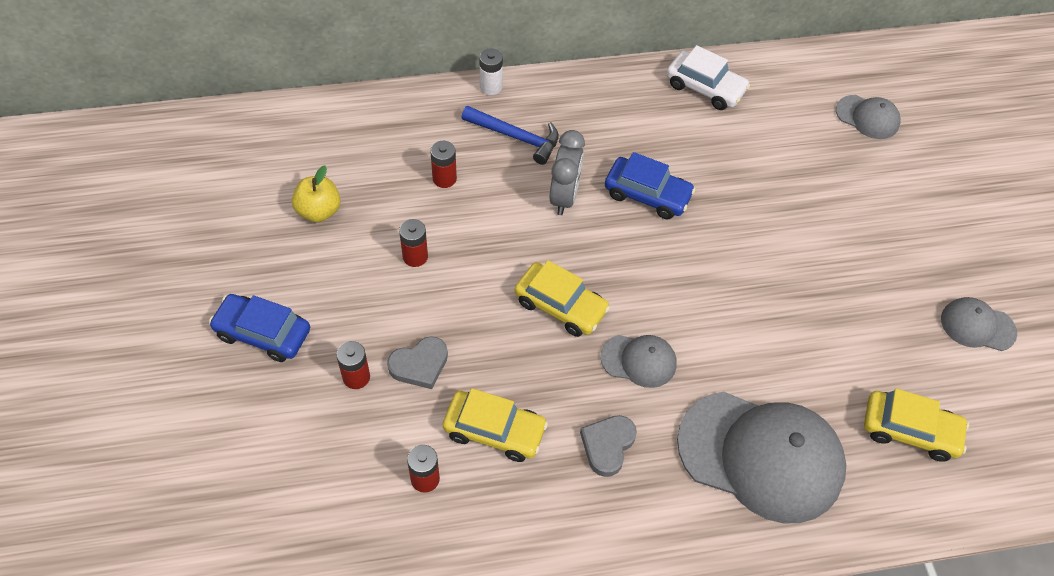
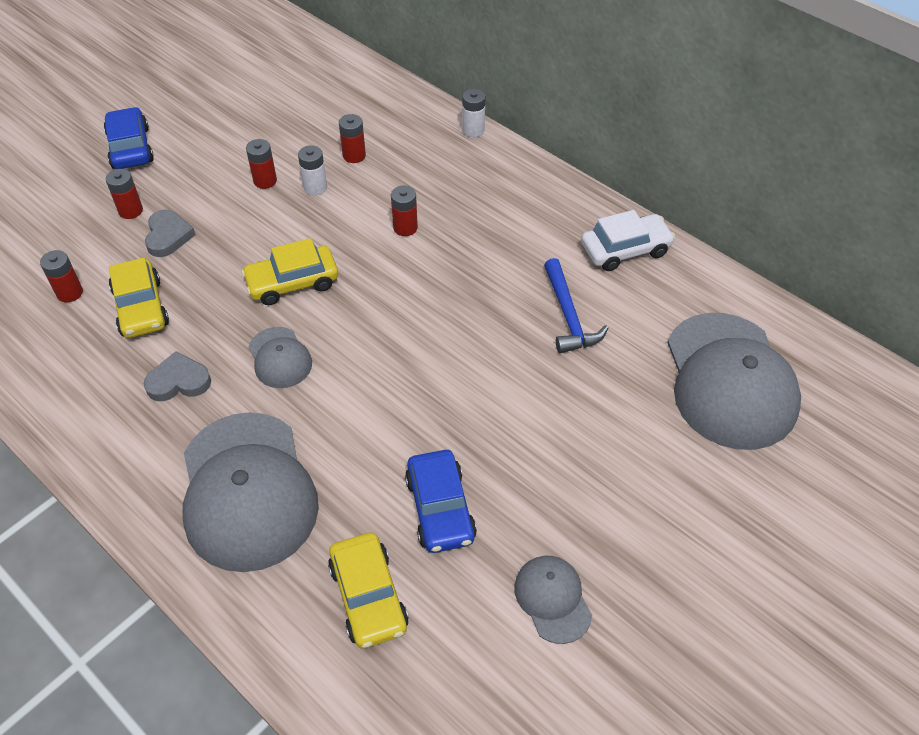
camera: 55 degrees right, 5 degrees down
yellow apple [292,166,341,222] -> none
grey heart [387,336,448,389] -> grey heart turned 120 degrees counterclockwise [145,209,196,257]
blue hammer [461,106,559,165] -> blue hammer moved to [544,258,608,353]
yellow car [515,260,610,337] -> yellow car turned 75 degrees clockwise [242,238,338,305]
grey clock [550,130,585,215] -> red battery [391,186,418,236]
blue car [605,152,695,219] -> blue car moved to [405,450,477,553]
white car [666,45,750,110] -> white car turned 105 degrees counterclockwise [581,210,675,271]
grey cap [836,95,901,139] -> grey cap [667,313,801,450], size x2.09
none -> white battery [298,145,327,195]

